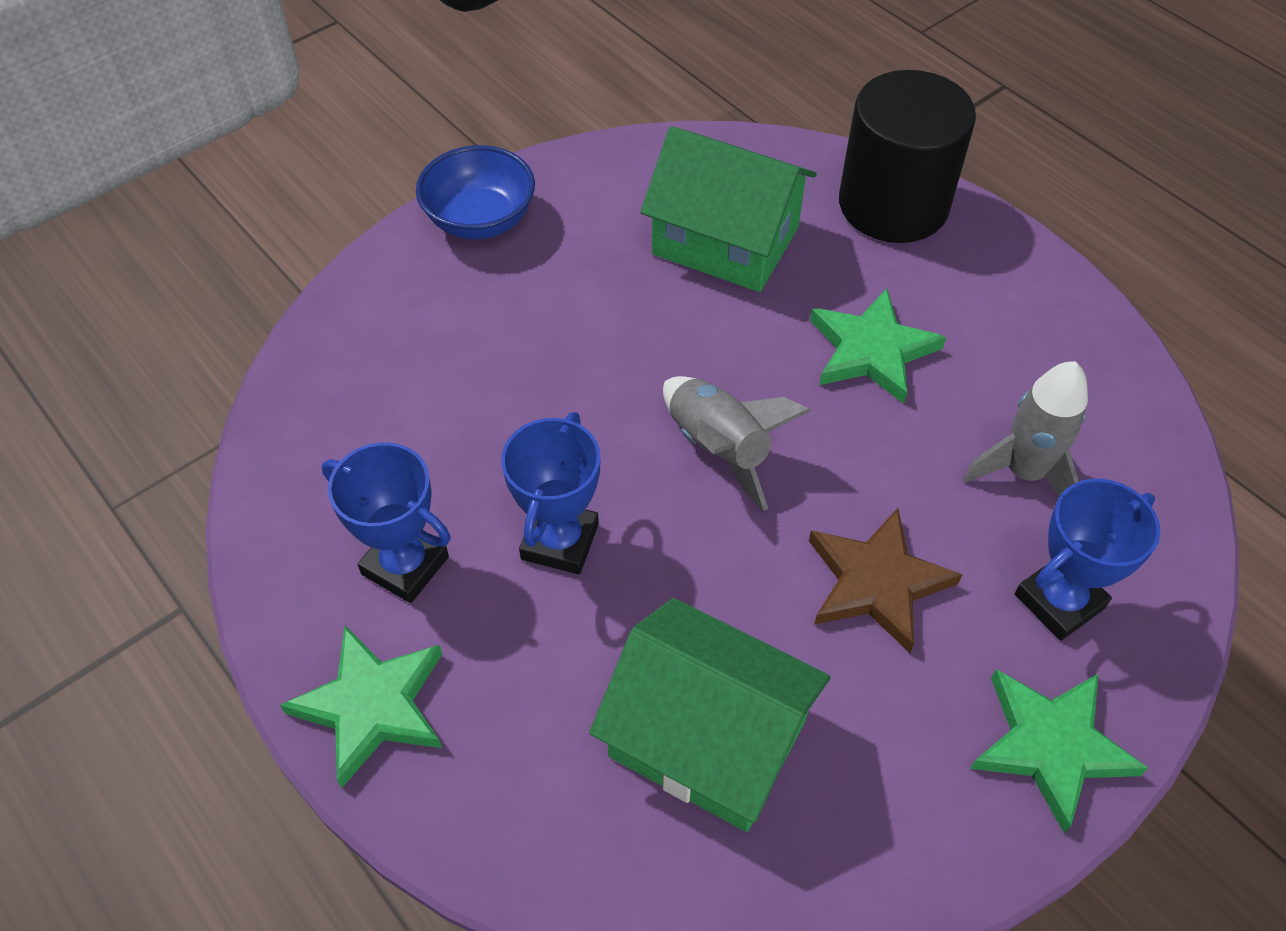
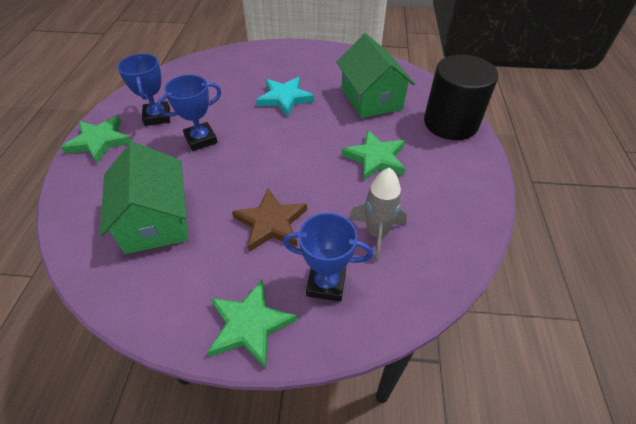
camera: 45 degrees right, 5 degrees down
blue bowl [416,145,535,239] -> none
grey rocket [663,376,811,511] -> none
none -> turquoise star [256,77,314,117]

